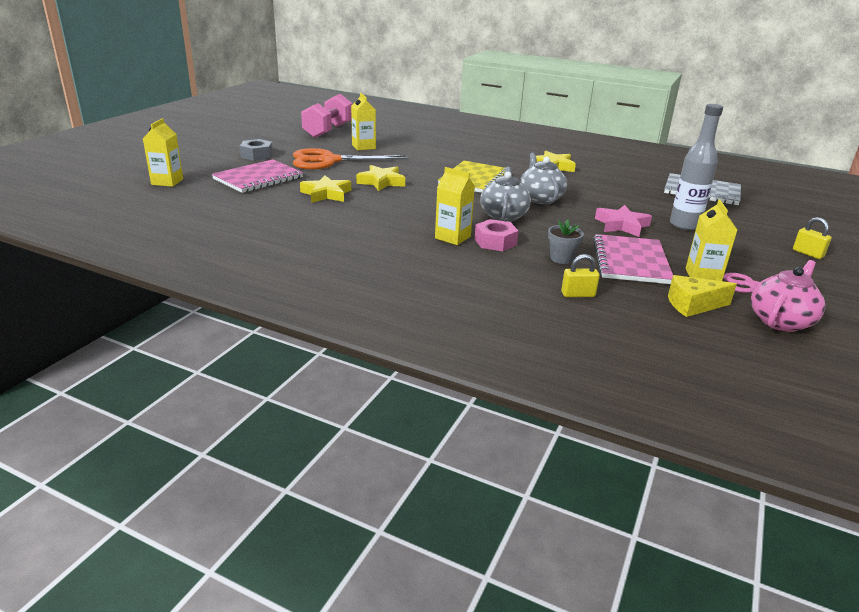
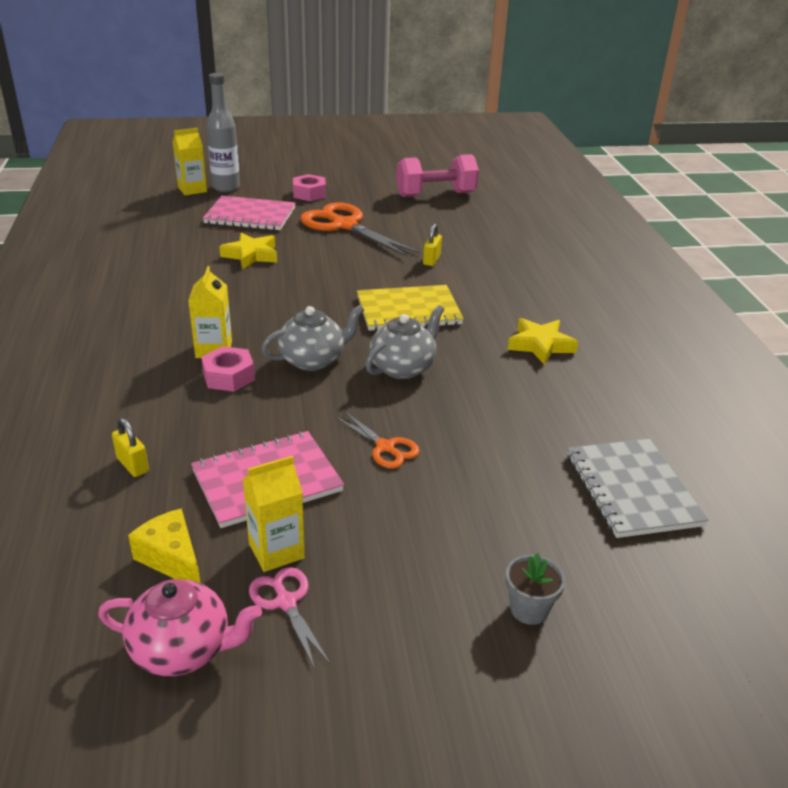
camera: 55 degrees right, 5 degrees up
grey nut [240,139,273,161] -> pink nut [293,174,326,201]
yellow carton [351,93,376,150] -> none
yellow star [356,165,405,191] -> none
grey flower pot [548,219,584,264] -> grey flower pot moved to [506,553,565,625]
pink star [595,205,652,237] -> orange scissors [334,411,420,468]
grey bottle [670,104,723,230] -> grey bottle moved to [206,73,240,192]
yellow padlock [793,217,832,259] -> yellow padlock moved to [423,224,442,266]

